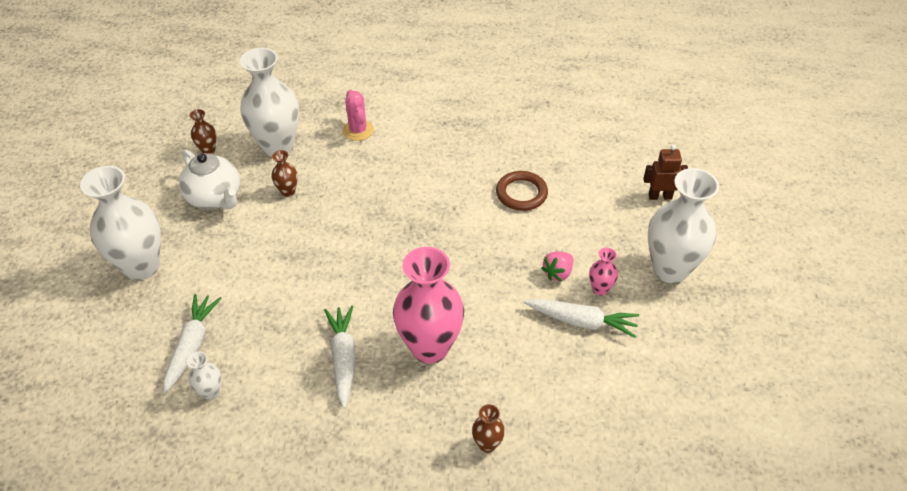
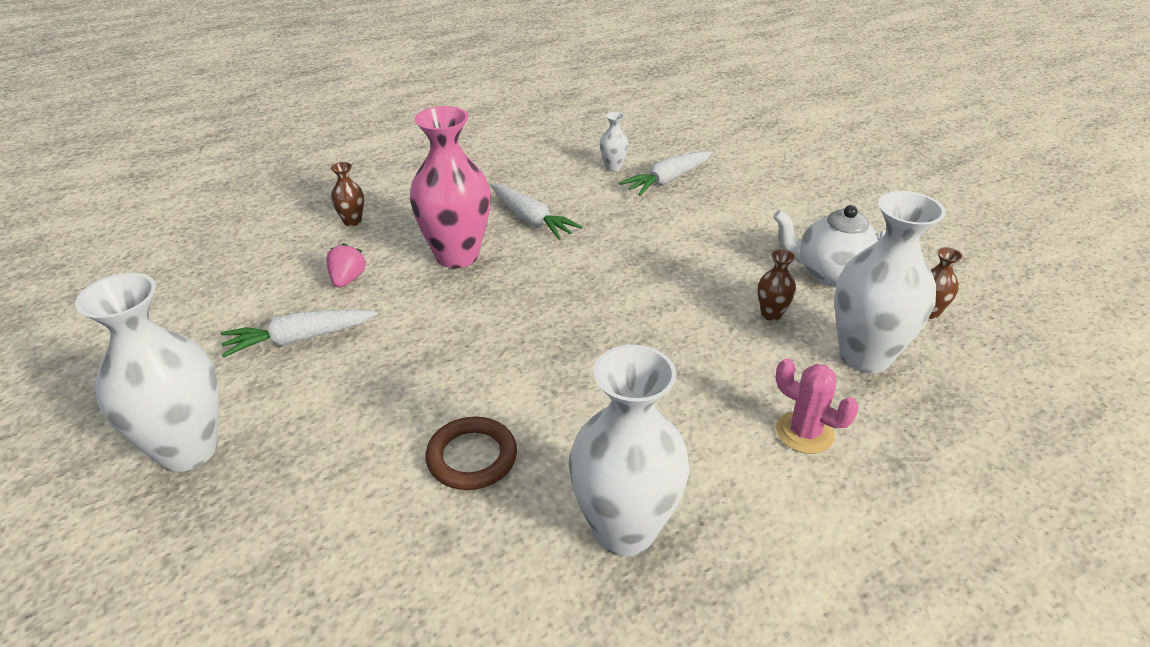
camera: 145 degrees right, 10 degrees down
white vase [80,166,161,280] -> white vase moved to [568,345,690,556]
white carrot [163,294,222,394] -> white carrot turned 75 degrees clockwise [620,151,712,195]
pink strawberry [541,251,573,282] -> pink strawberry moved to [326,243,366,288]
pink vase [589,248,618,296] -> none
brown robot [643,145,688,200] -> none

